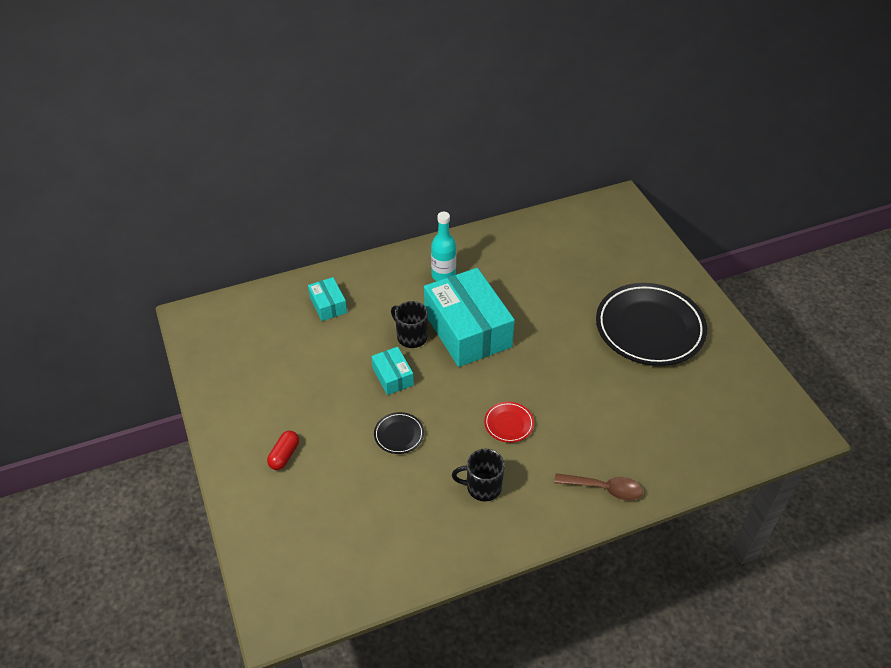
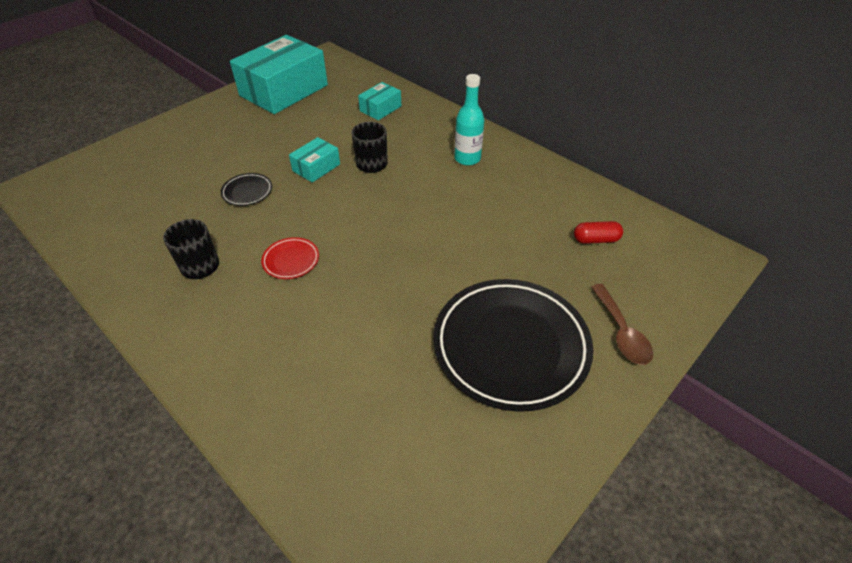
camera: 65 degrees right, 0 degrees up
red capsule [267,431,299,470] -> red capsule moved to [574,221,623,244]
turquoise box [424,268,515,367] -> turquoise box moved to [230,35,328,114]
brown spoon [554,473,643,500] -> brown spoon moved to [591,284,653,365]

